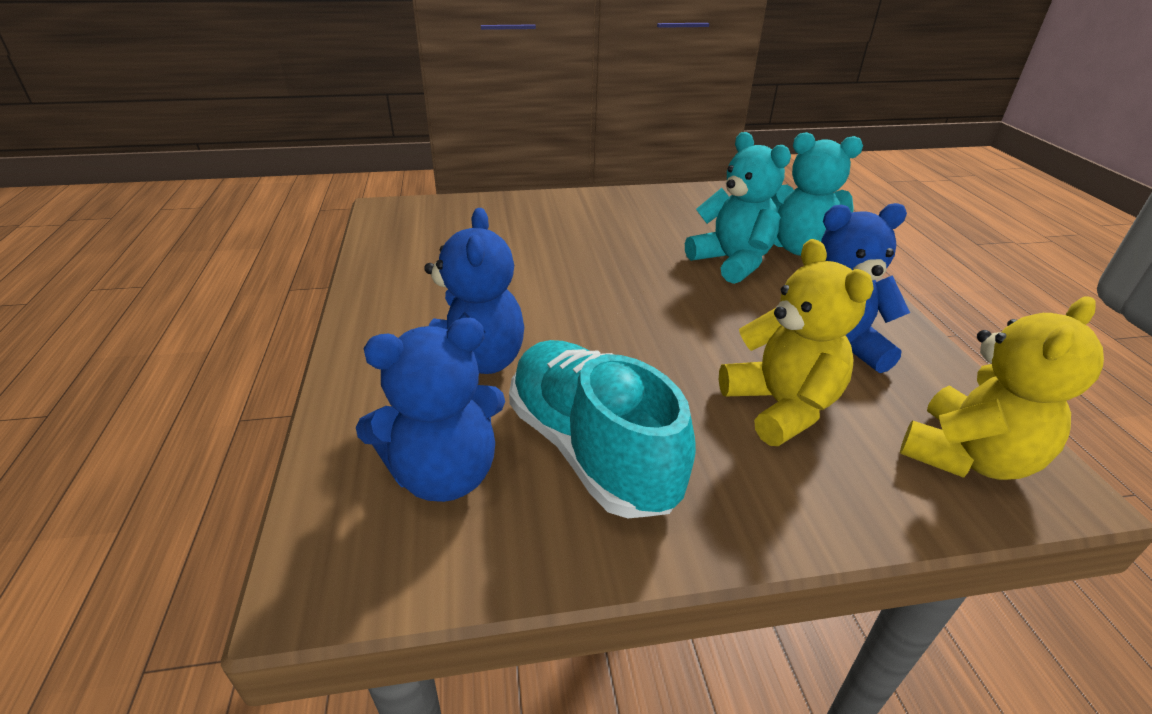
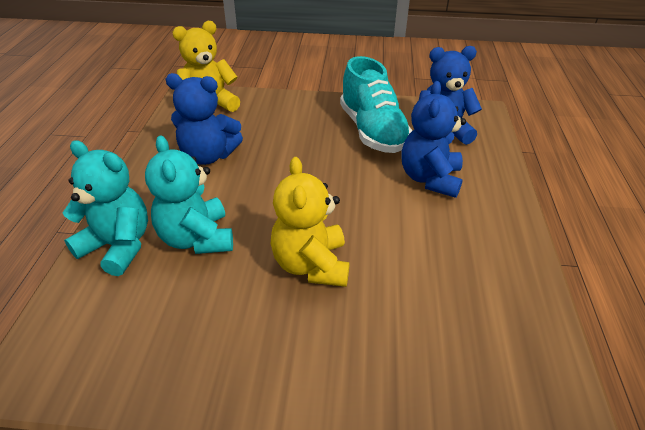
camera: 165 degrees left, 5 degrees up
yellow teddy bear [719,239,874,446] -> yellow teddy bear moved to [270,157,349,287]

